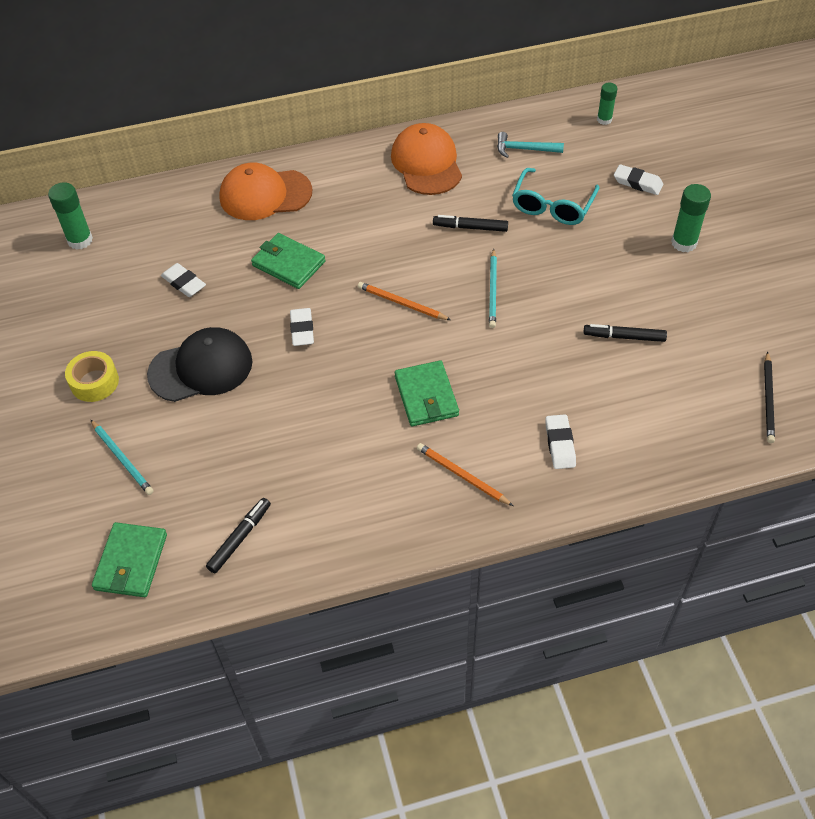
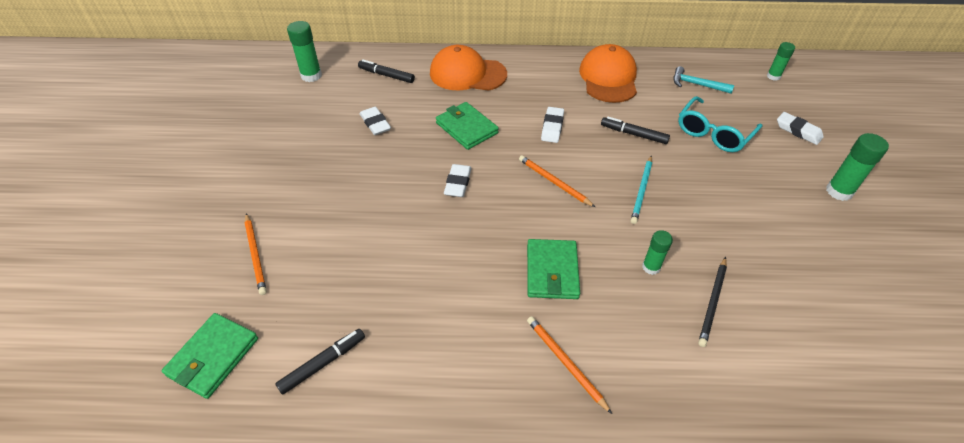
camera: 15 degrees right, 5 degrees down
yellow tape [65,351,119,402] -> none
turquoise pencil [91,420,154,495] -> orange pencil [244,213,267,295]
black cap [147,327,253,402] -> none
white eraser [545,414,576,469] -> white eraser moved to [541,107,564,143]
black marker [583,324,667,342] -> black marker moved to [358,59,415,83]
black pencil [764,351,775,443] -> black pencil moved to [698,257,727,347]
none -> green glue stick [642,230,673,275]

